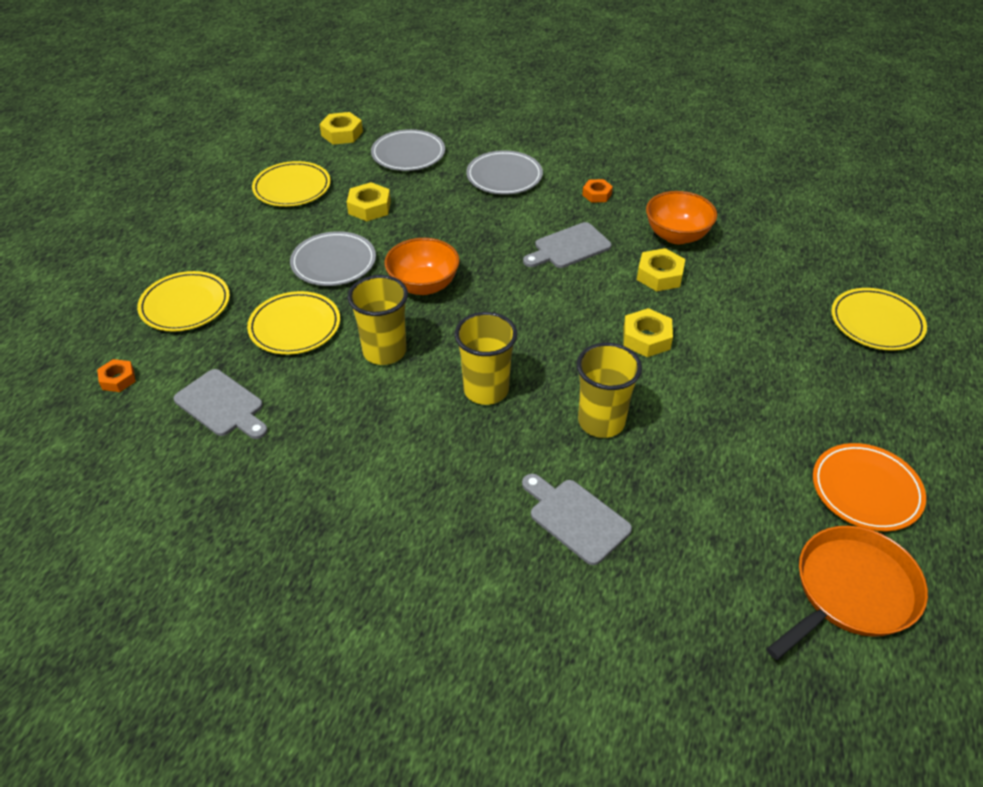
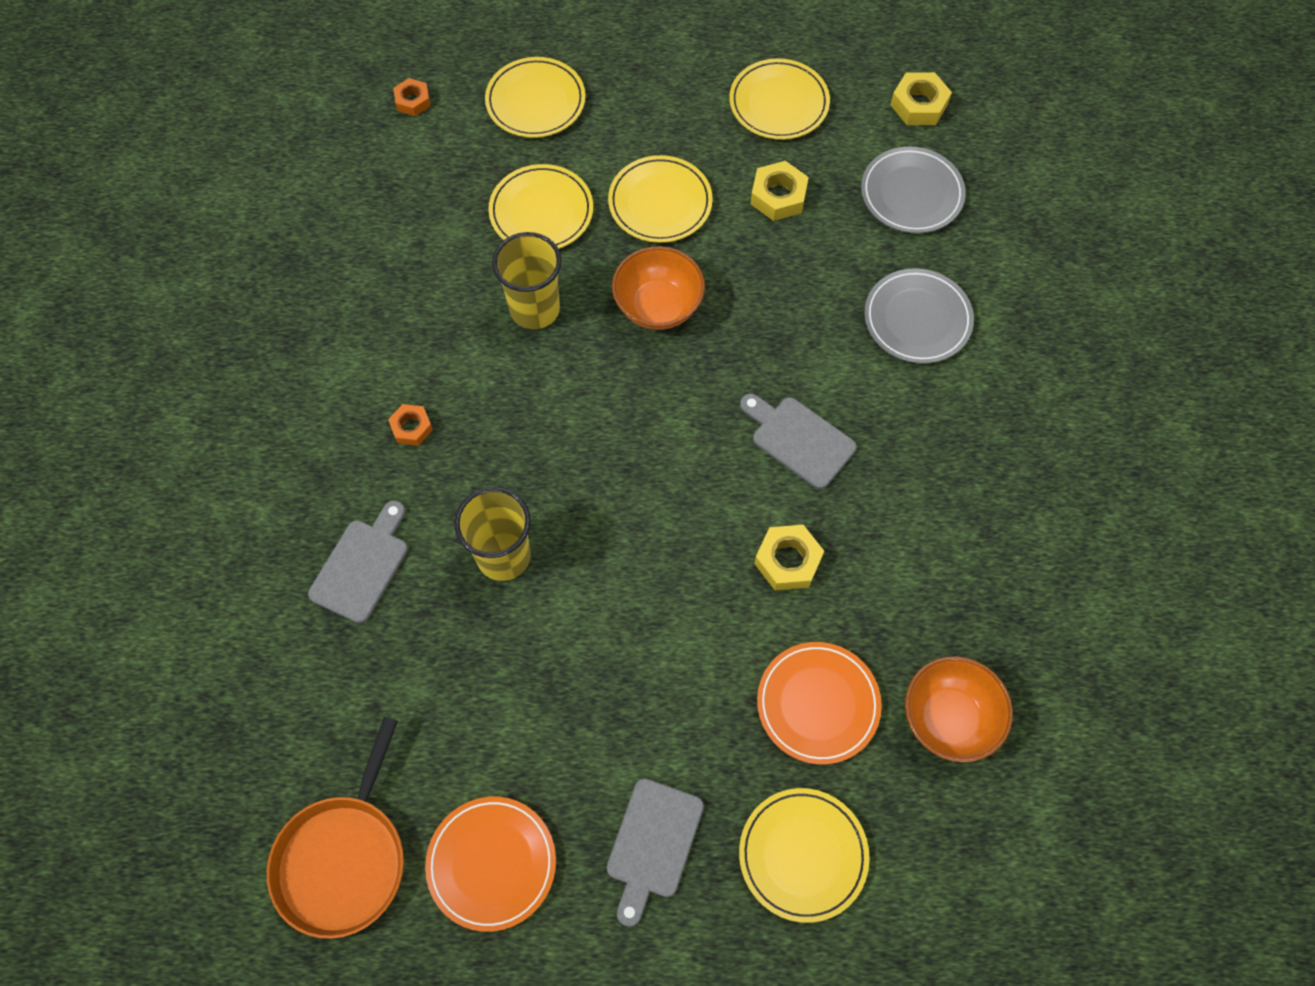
camera: 70 degrees right, 20 degrees up
grey cutting board [173,369,268,439] -> grey cutting board moved to [607,778,704,927]
grey plate [290,231,376,286] -> yellow plate [608,155,713,243]
yellow cup [454,312,517,405] -> none
orange nut [582,179,613,203] -> orange nut moved to [388,404,433,446]
yellow nut [623,308,673,357] -> none
orange bowl [646,191,717,244] -> orange bowl moved to [905,656,1013,763]
orange pan [767,526,928,660] -> orange pan turned 75 degrees clockwise [267,717,404,939]
none -> orange plate [757,642,882,765]

